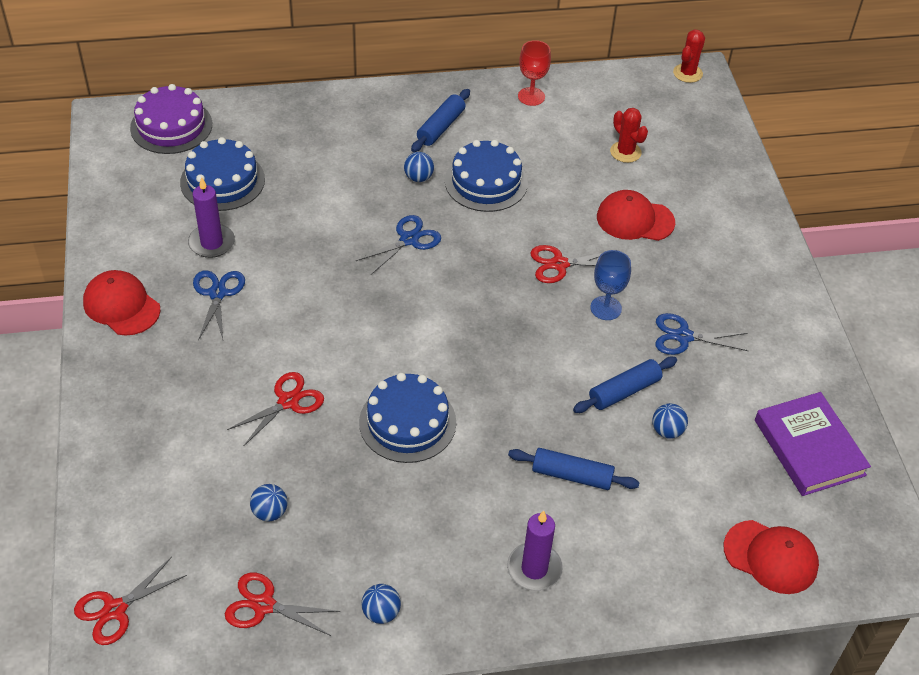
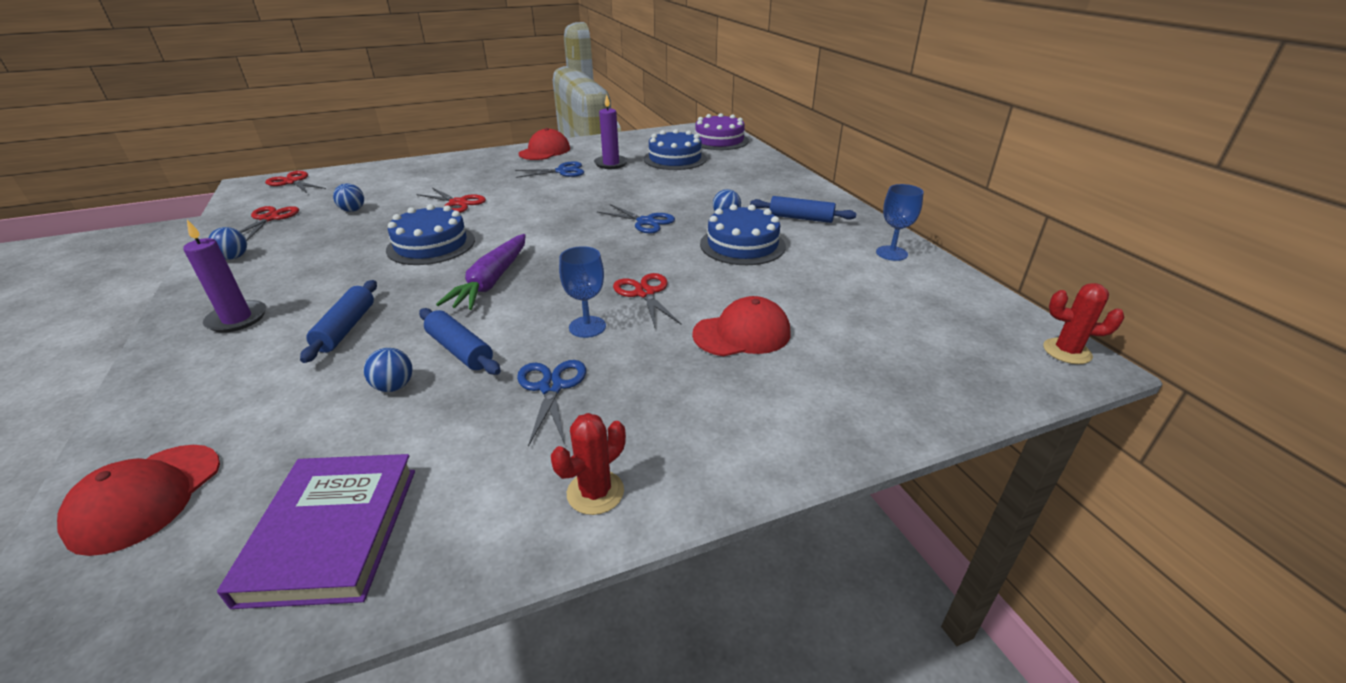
camera: 80 degrees right, 15 degrees down
red goblet [518,40,551,106] -> blue goblet [876,184,924,261]
red cap [597,190,675,241] -> red cap turned 75 degrees clockwise [692,296,791,356]
red cactus [610,108,648,163] -> red cactus moved to [551,413,626,515]
purple book [755,392,871,496] -> purple book turned 60 degrees counterclockwise [217,454,415,609]
none -> purple carrot [436,234,526,310]

